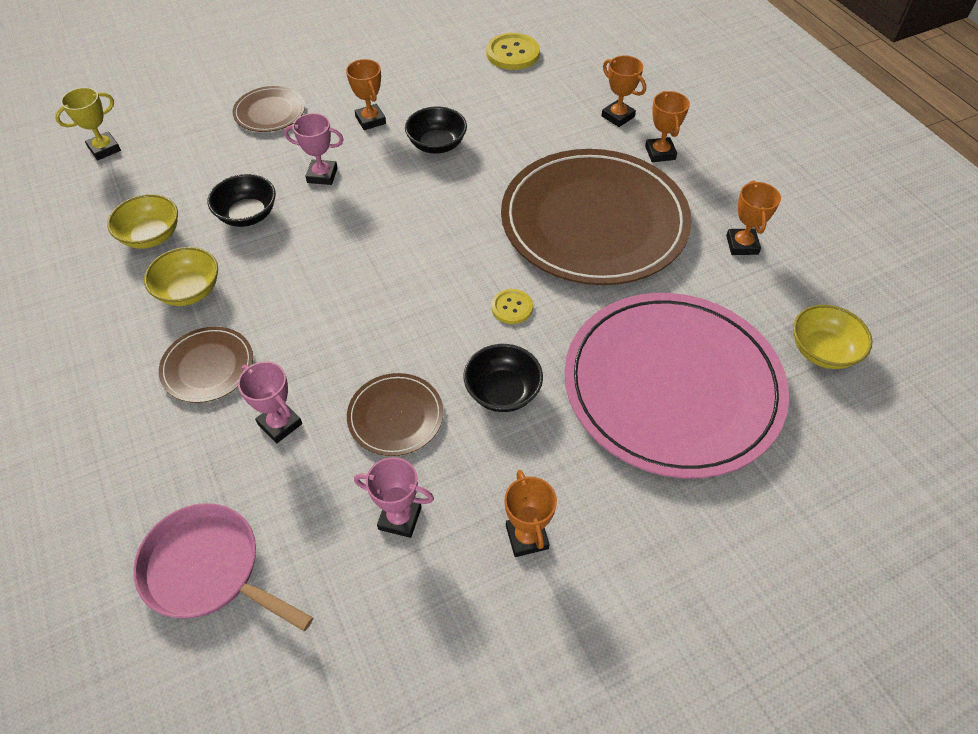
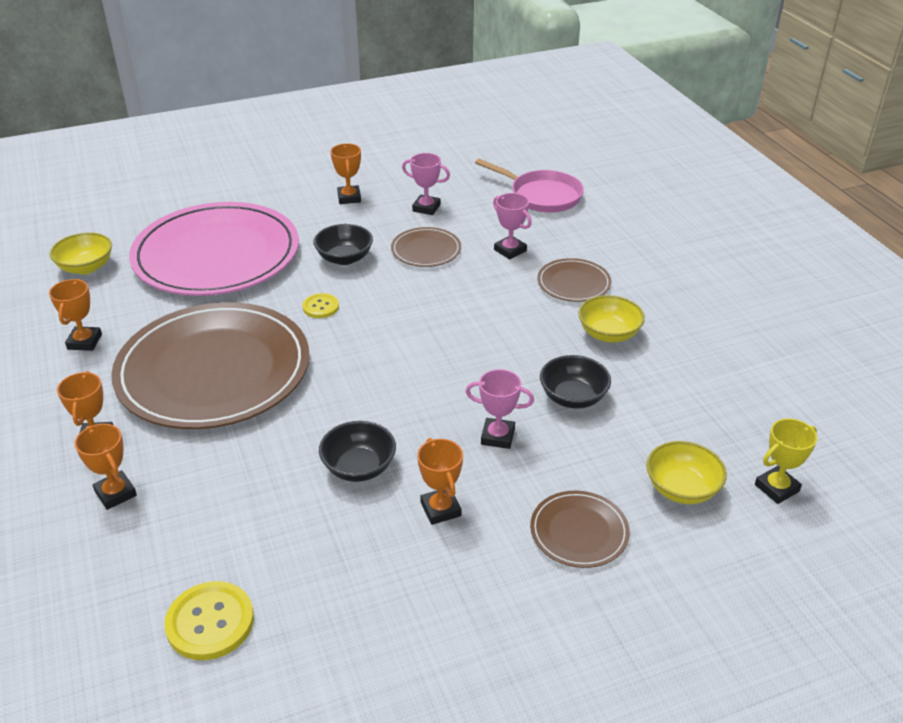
camera: 175 degrees left, 15 degrees down
yellow bowl [107,194,178,249] -> yellow bowl moved to [646,441,727,504]

